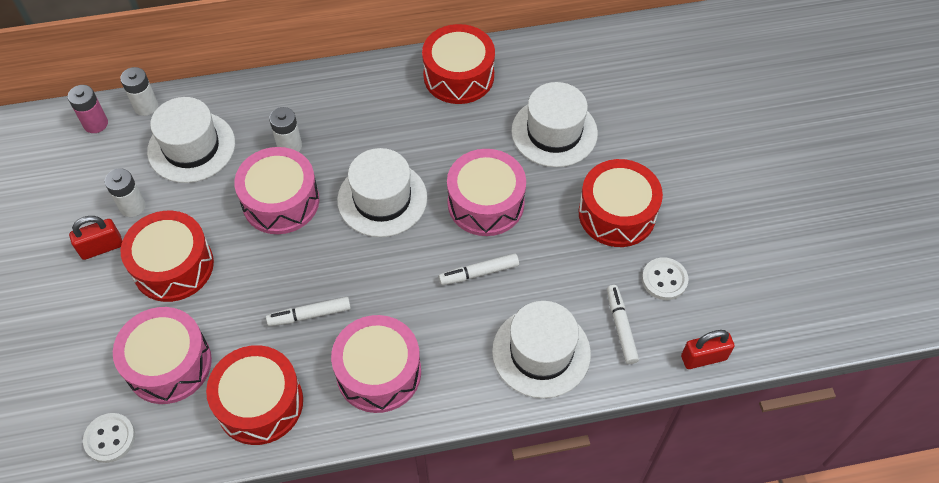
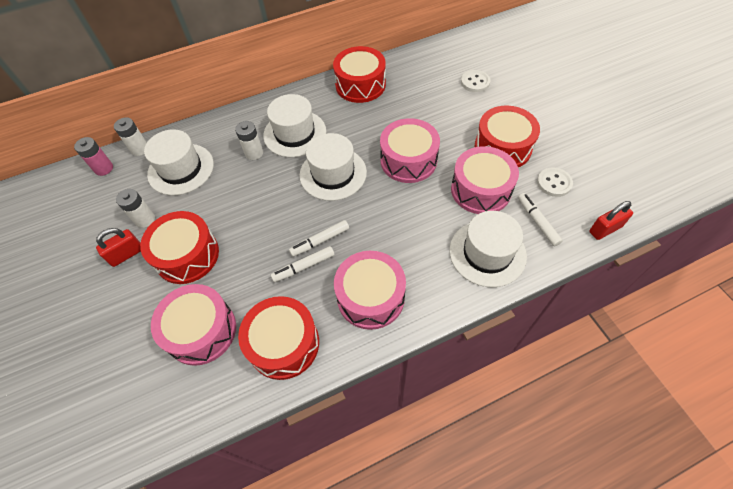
camera: 10 degrees left, 0 degrees up
white button [83,413,135,463] -> white button moved to [461,70,491,92]
pink drum [234,147,319,234] -> pink drum moved to [451,146,519,214]
white marker [438,253,519,285] -> white marker moved to [289,220,349,257]
white hat [511,82,598,167] -> white hat moved to [263,94,326,157]

